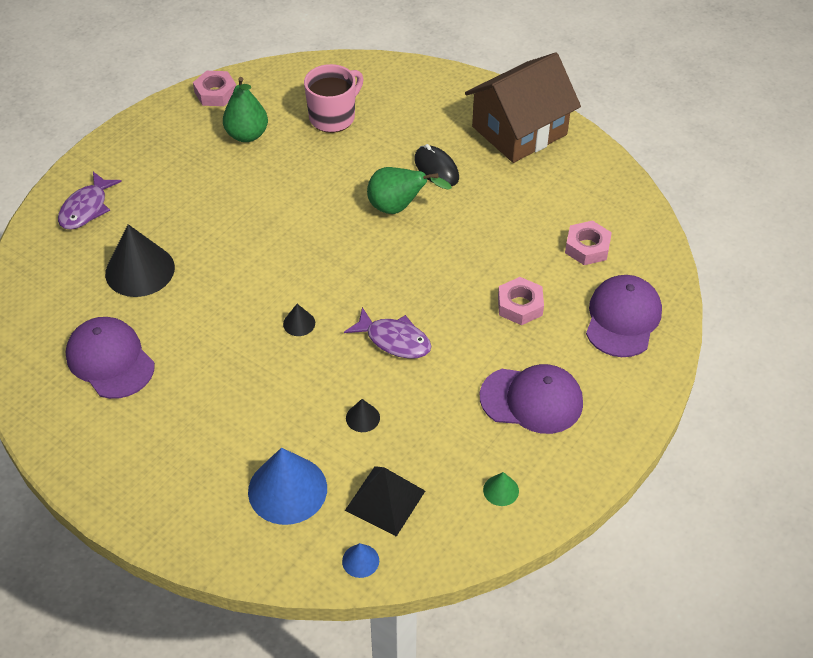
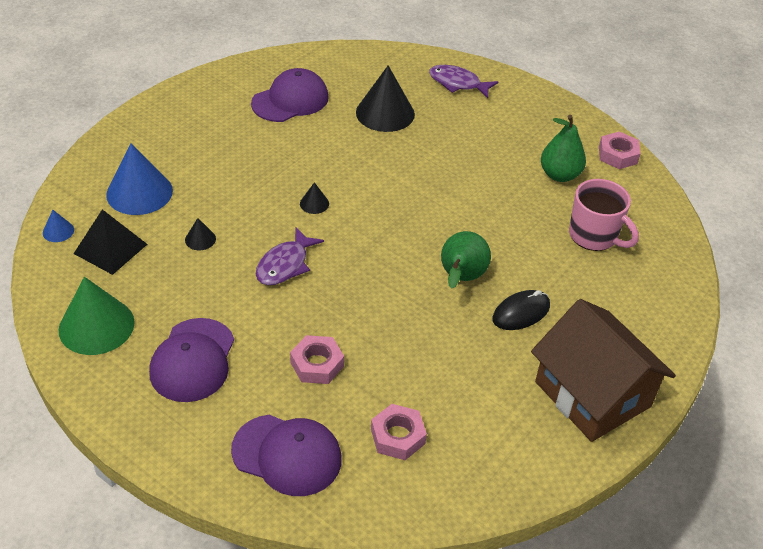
camera: 90 degrees right, 5 degrees down
green cone [483,472,519,506] -> green cone [59,277,135,355], size x2.22

